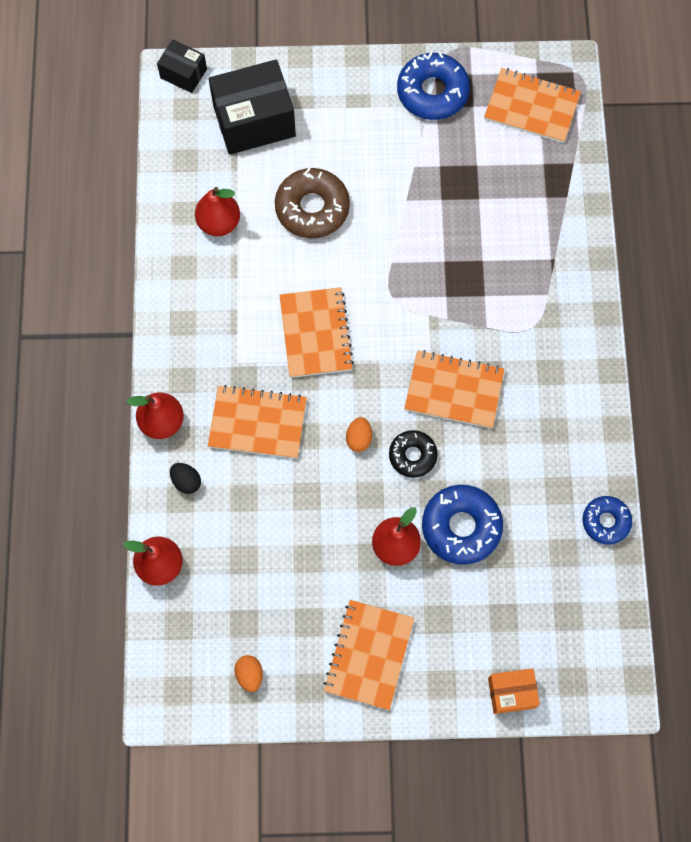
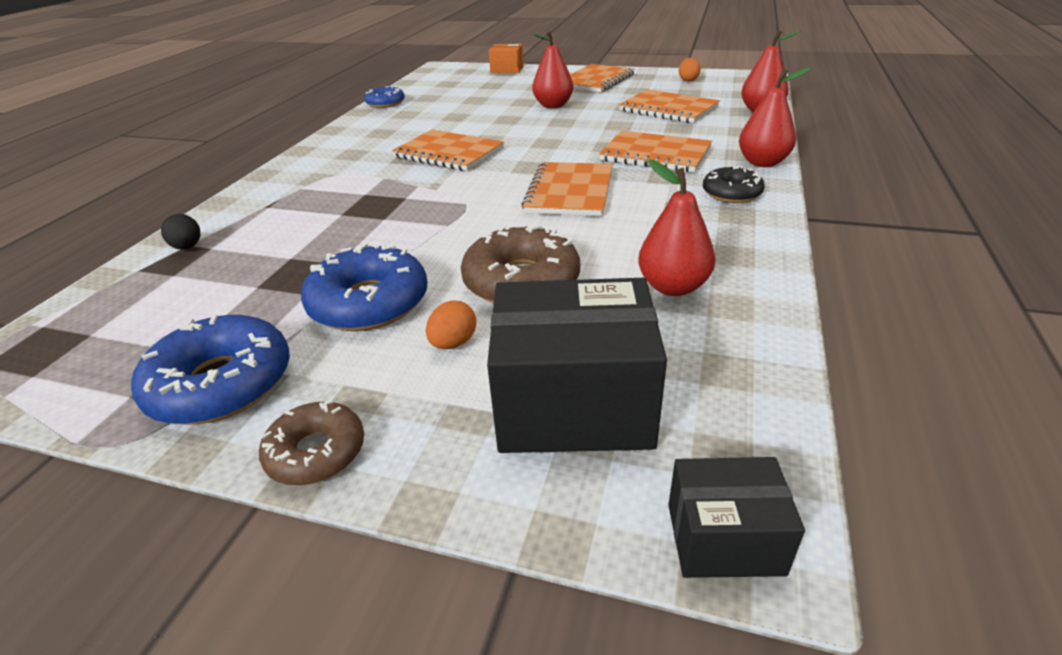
camera: 160 degrees left, 35 degrees down
black box [157,40,207,93] -> black box turned 45 degrees counterclockwise [668,457,805,578]
black egg [170,463,201,494] -> black egg moved to [161,214,200,250]
orange egg [346,417,372,452] -> orange egg moved to [426,300,476,349]
black donut [389,430,438,478] -> black donut moved to [703,166,765,203]
blue donut [422,485,503,565] -> blue donut moved to [301,243,428,331]
orange notebook [484,68,581,143] -> orange notebook moved to [619,89,720,123]
none -> brown donut [259,400,364,485]

